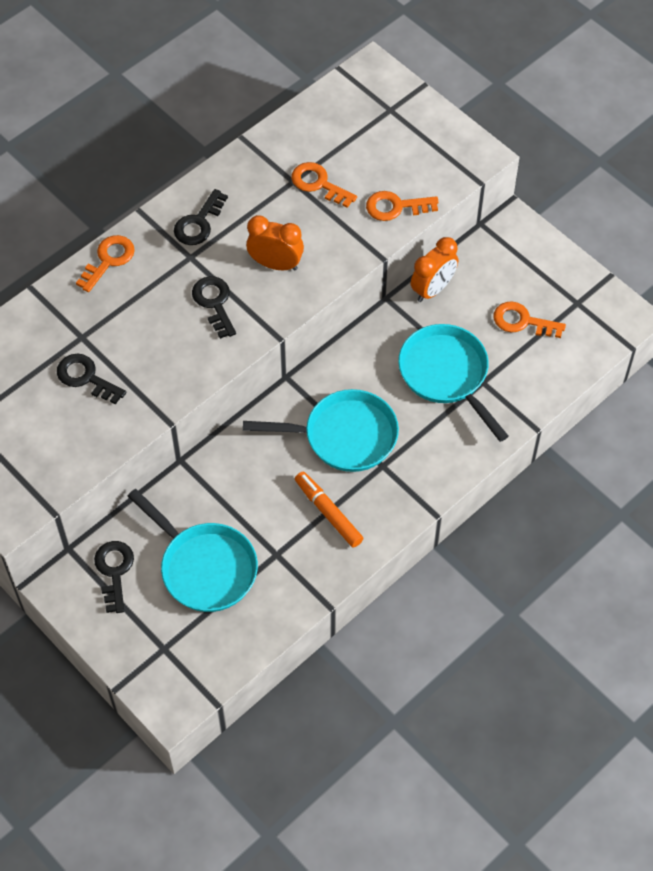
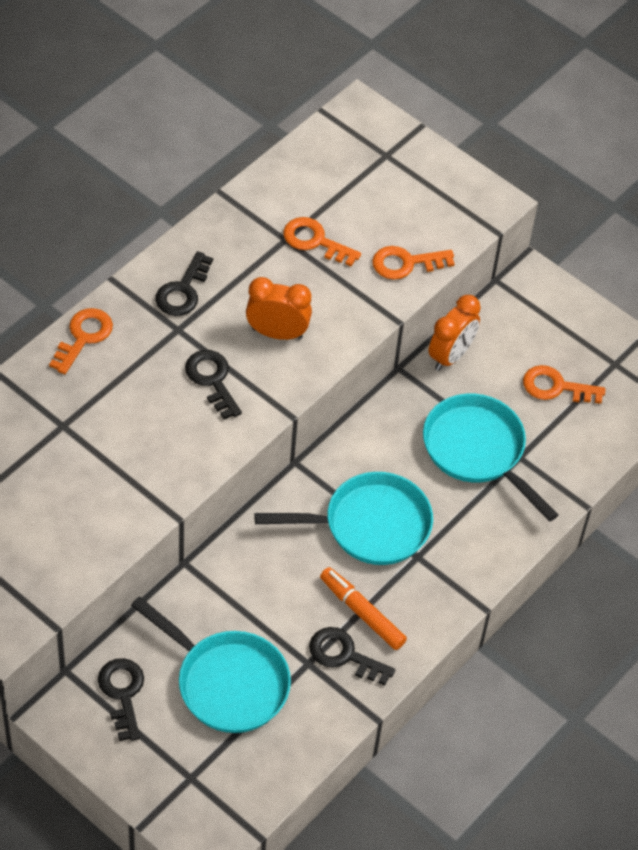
camera: 10 degrees left, 5 degrees down
black key [57,354,126,405] -> black key moved to [309,627,395,685]

